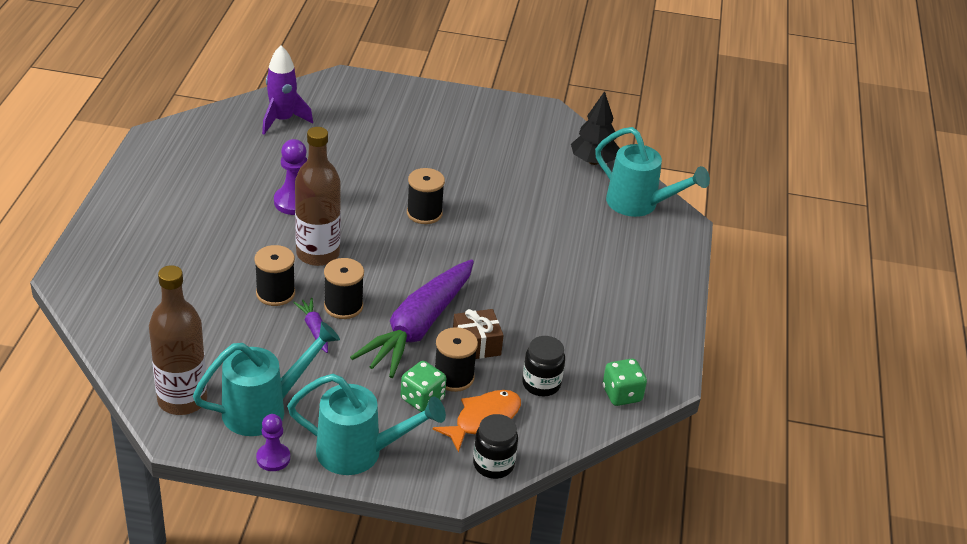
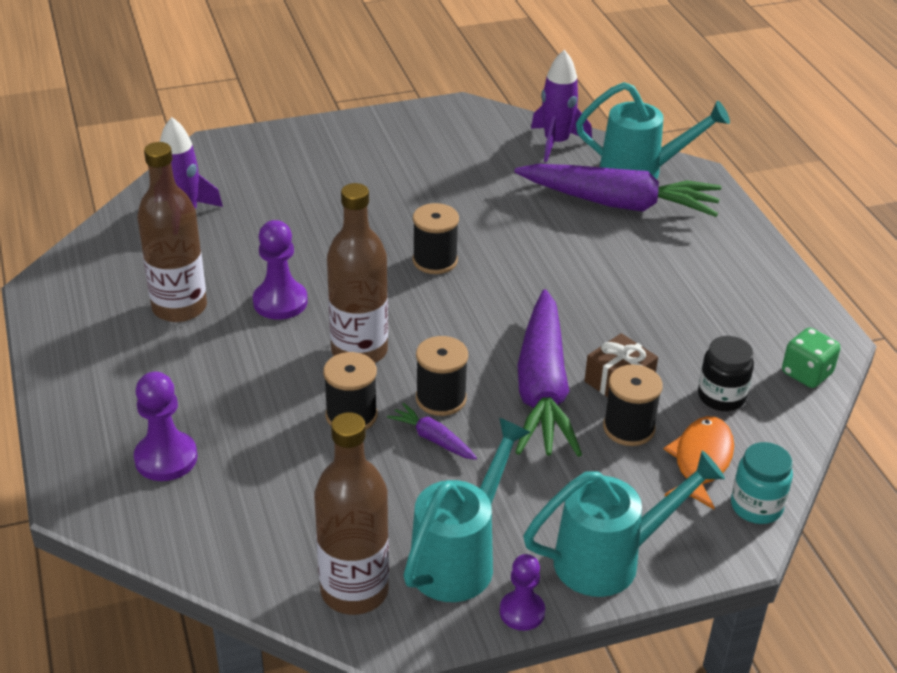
camera: 25 degrees left, 0 degrees up
green dice [401,361,446,412] -> none
black jar [473,414,518,479] -> turquoise jar [731,442,793,524]
black tree [571,91,620,165] -> purple rocket [531,50,592,162]
none -> purple pawn [134,372,197,481]
none -> brown bottle [137,142,207,322]
none -> purple carrot [514,164,721,217]

